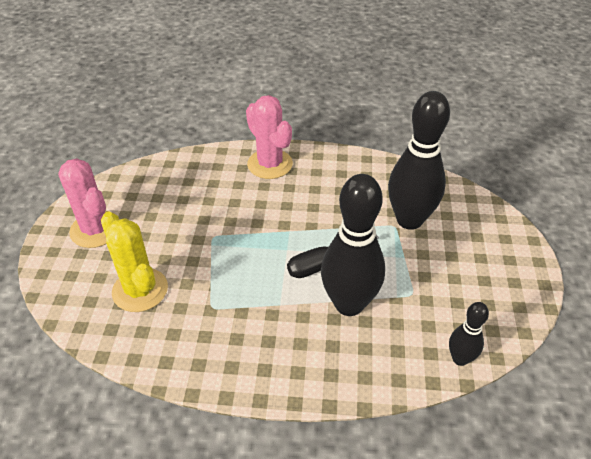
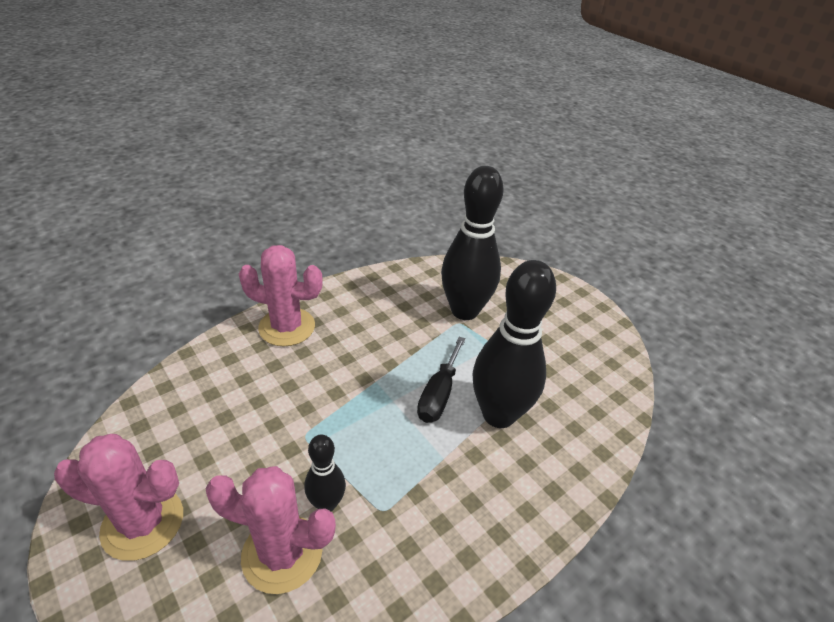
camera: 45 degrees left, 5 degrees down
yellow cactus [101,212,168,312] -> pink cactus [206,466,336,594]
black bowling pin [449,302,489,366] -> black bowling pin moved to [304,435,346,511]

